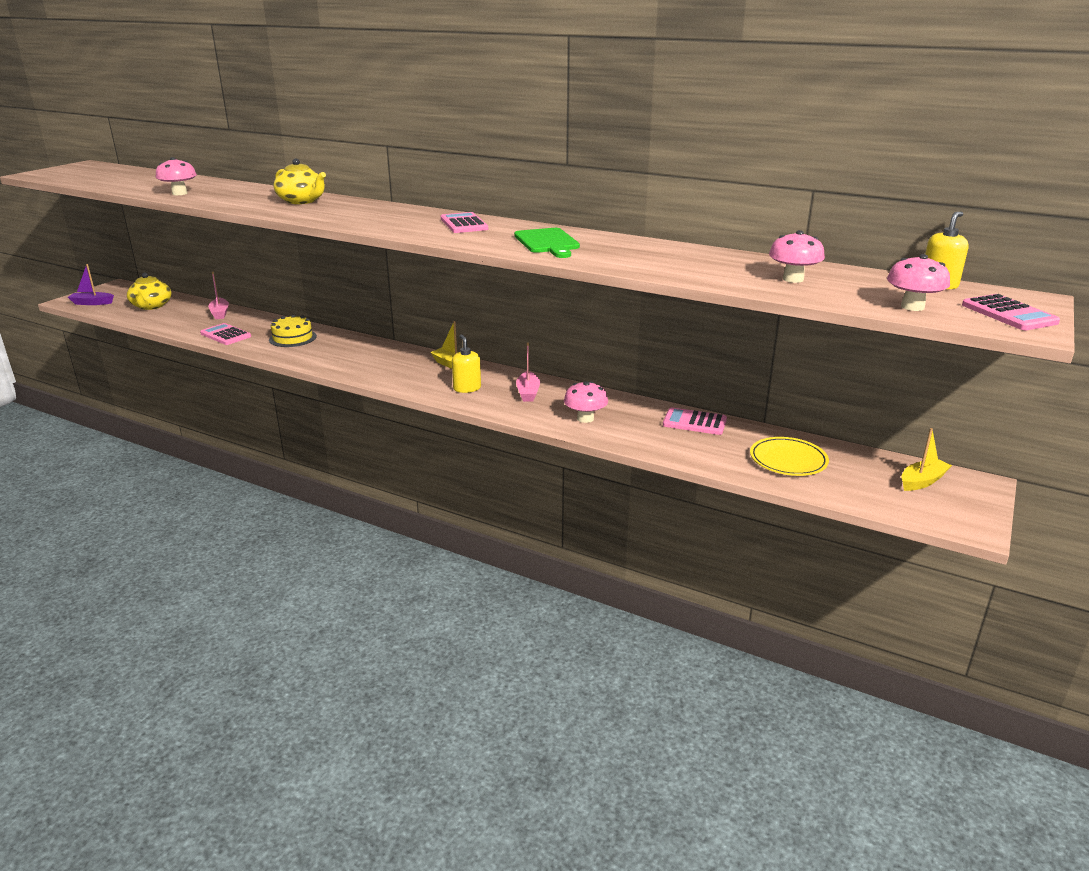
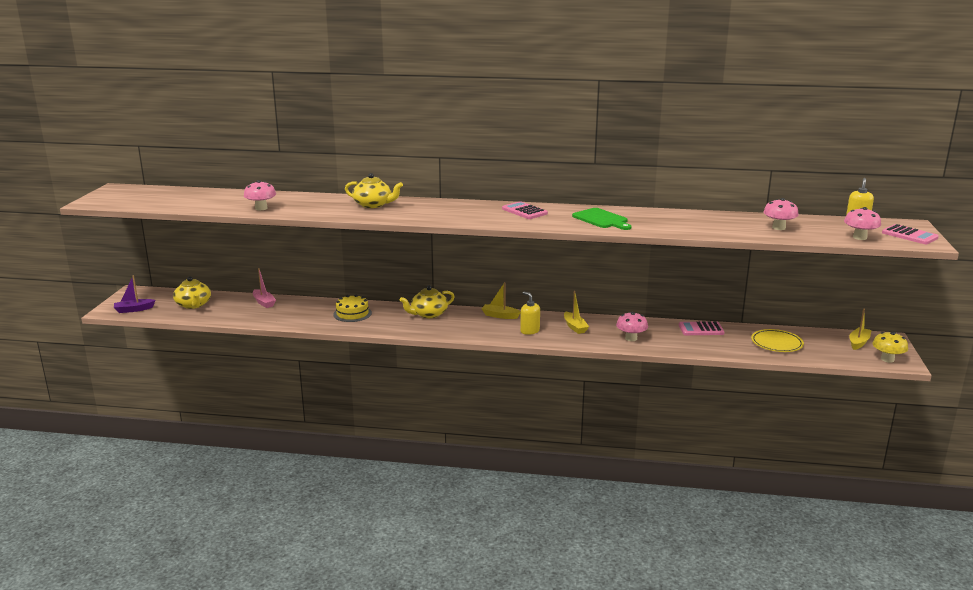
camera: 20 degrees left, 5 degrees down
pink calculator [200,323,251,345] -> none
pink boat [516,342,540,402] -> yellow boat [564,291,589,334]
none -> yellow teapot [399,285,455,318]
none -> yellow mushroom [872,332,908,363]

